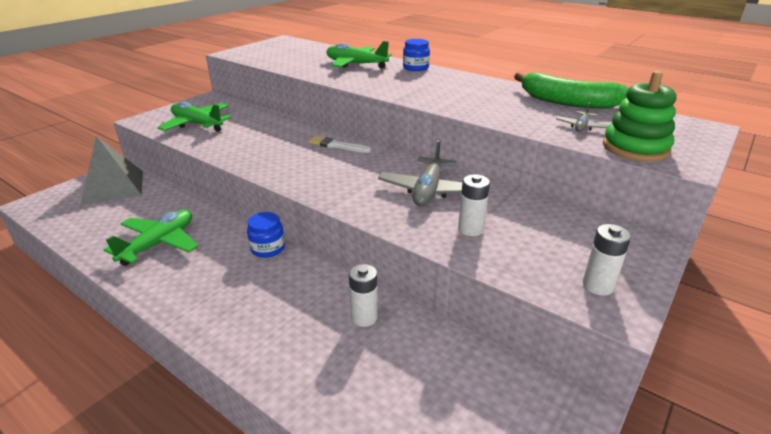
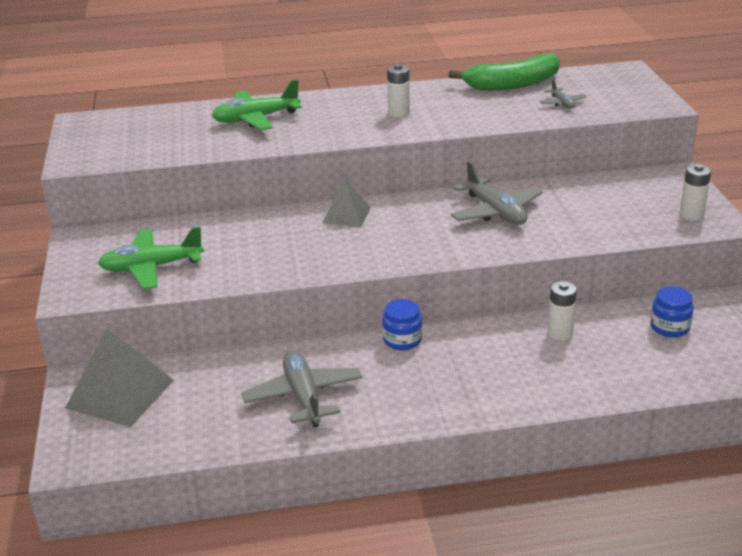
camera: 45 degrees left, 0 degrees up
green plane [104,210,198,266] -> grey plane [242,351,362,427]
white brush [308,136,371,153] -> grey pyramid [323,179,371,227]
blue jar [403,39,430,71] -> blue jar moved to [650,286,694,337]
white battery [458,175,490,236] -> white battery moved to [387,64,410,117]
green stacking toy [603,71,676,161] -> none

